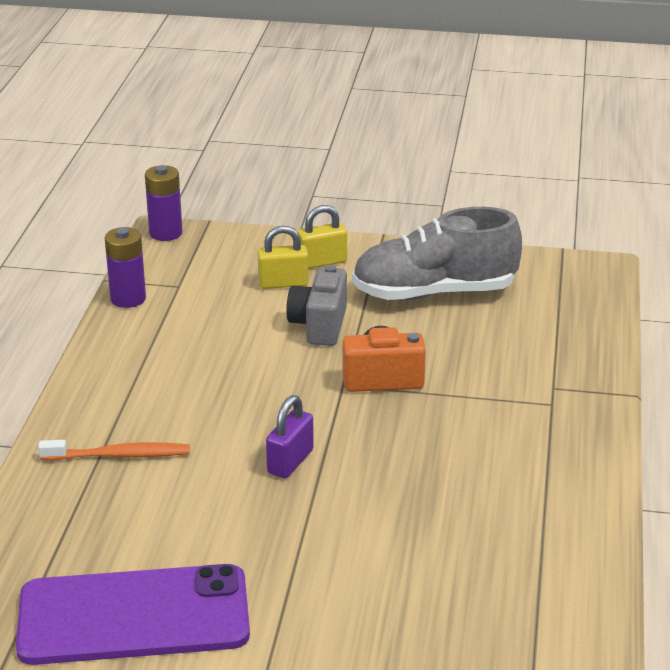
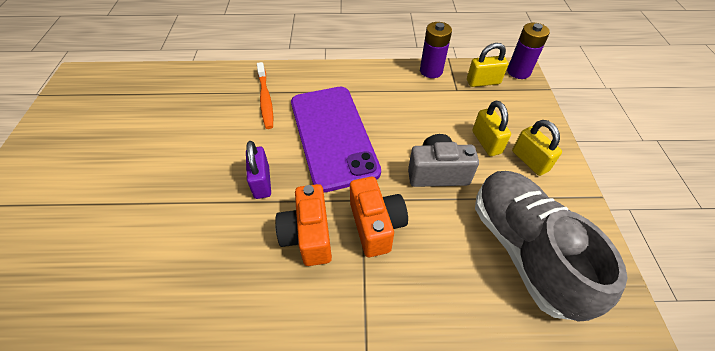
camera: 80 degrees right, 20 degrees up
purple phone [16,564,250,665] -> purple phone moved to [291,87,381,192]
purple padlock [266,395,314,478] -> purple padlock turned 60 degrees clockwise [246,141,271,199]
none -> orange camera [275,184,332,266]
none -> yellow padlock [467,43,509,87]

